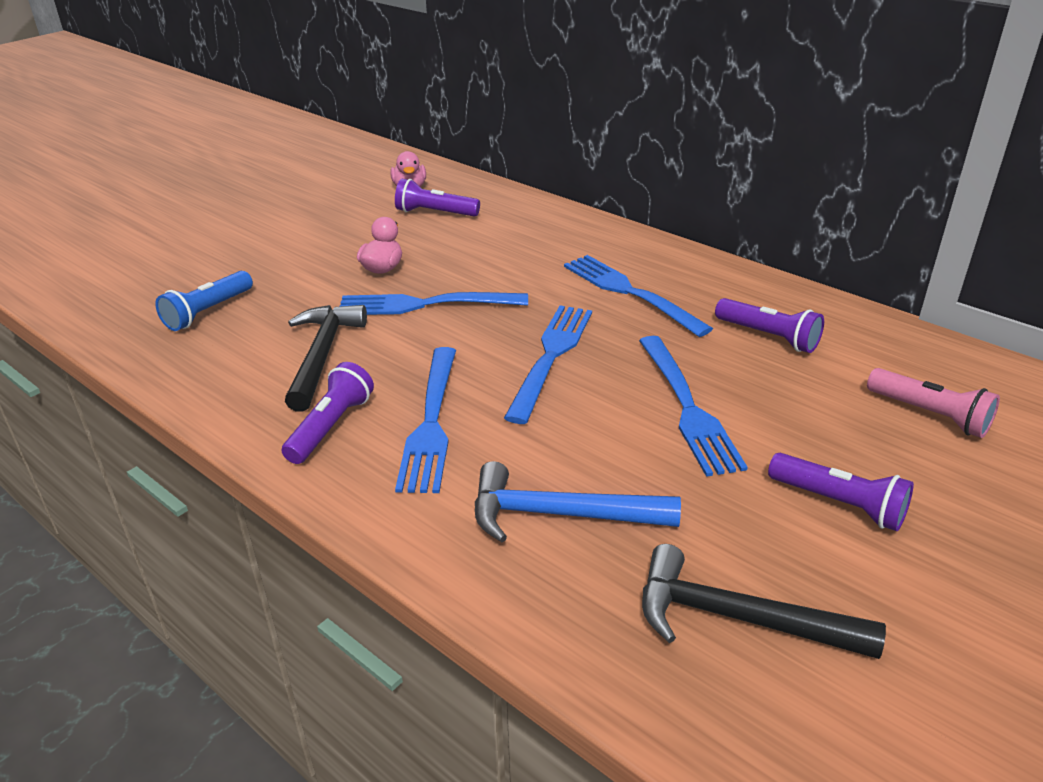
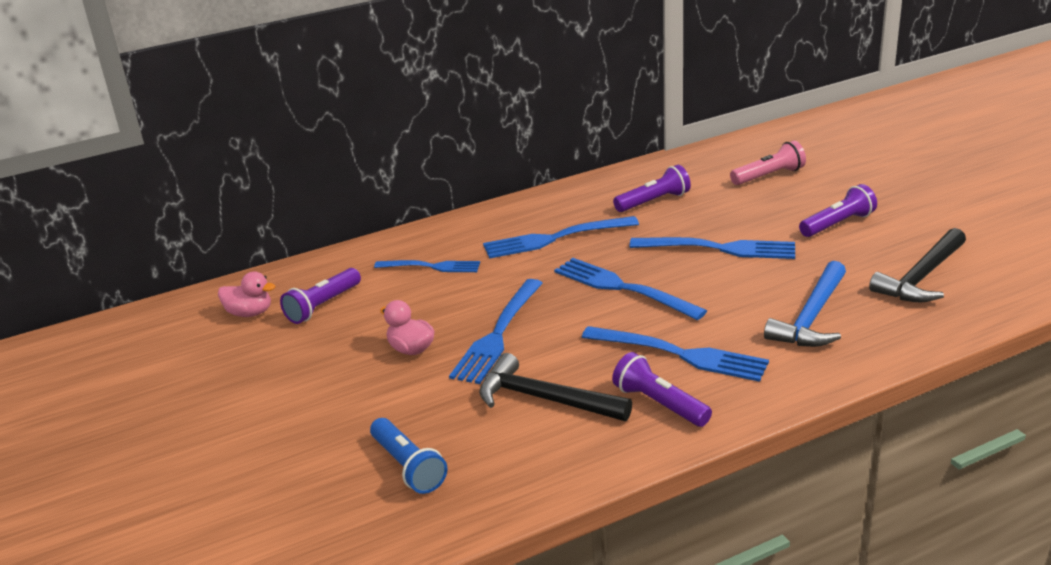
camera: 65 degrees left, 5 degrees down
none -> blue fork [374,260,480,272]

